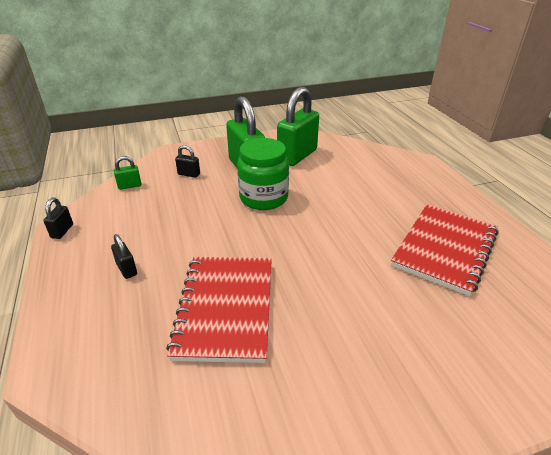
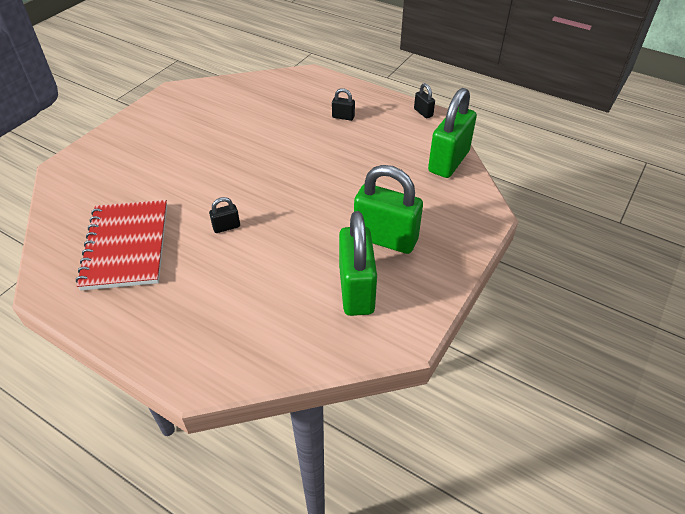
camera: 140 degrees right, 10 degrees up
green padlock [114,156,141,190] -> green padlock [428,88,477,178], size x2.30
red notebook [166,257,272,363] -> none
black padlock [175,145,200,178] -> black padlock moved to [209,197,240,233]
green jar [237,138,289,210] -> none

